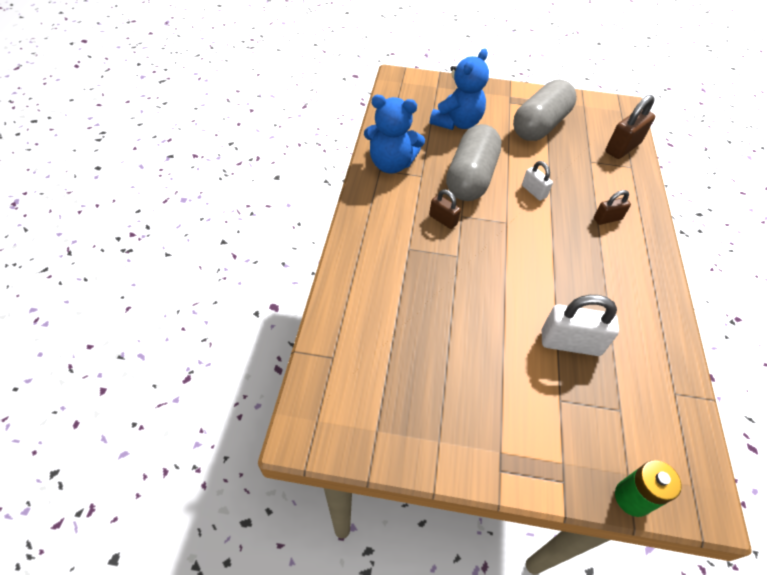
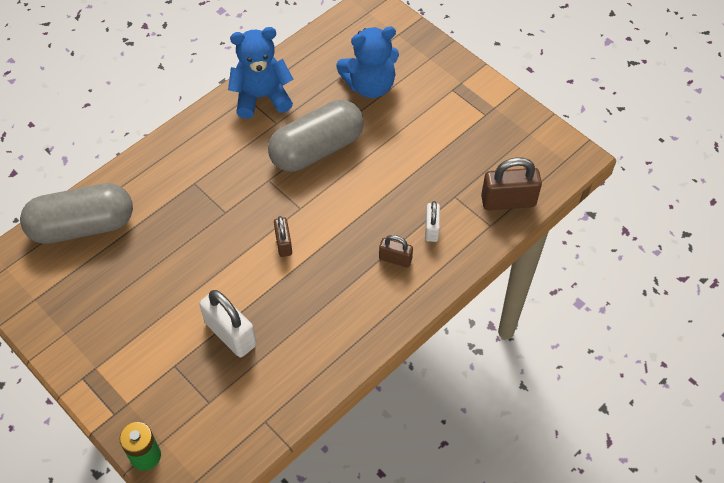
camera: 40 degrees right, 5 degrees up
blue teddy bear [364,95,425,174] -> blue teddy bear turned 120 degrees clockwise [228,27,293,119]
brown padlock [429,190,461,229] -> brown padlock moved to [274,216,292,257]
grey capsule [513,79,577,141] -> grey capsule moved to [20,183,133,244]
white padlock [522,161,553,201] -> white padlock moved to [425,201,440,242]

